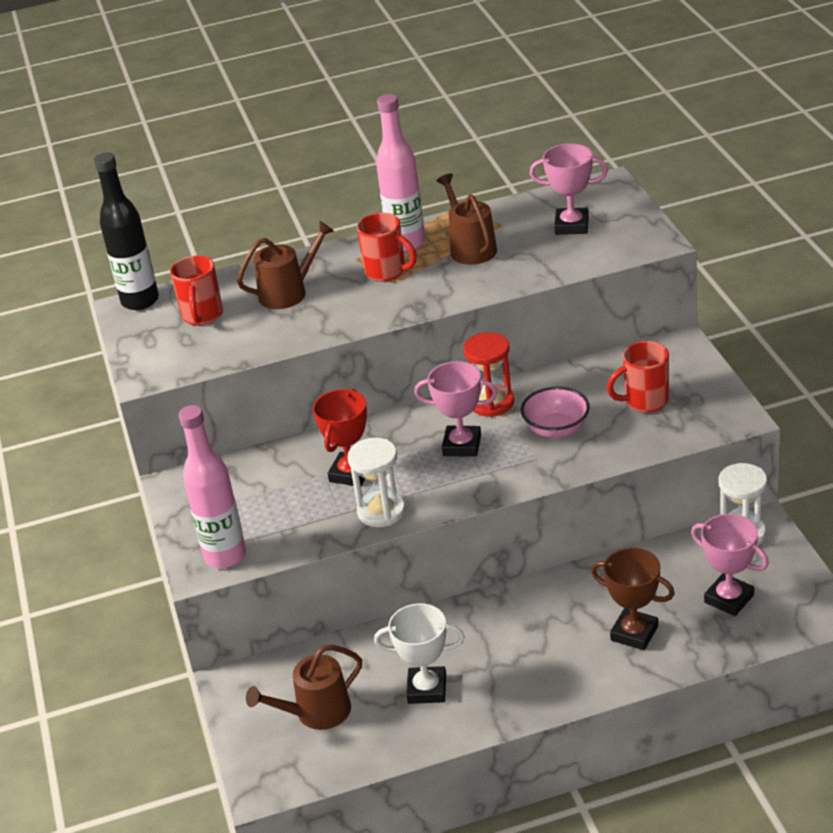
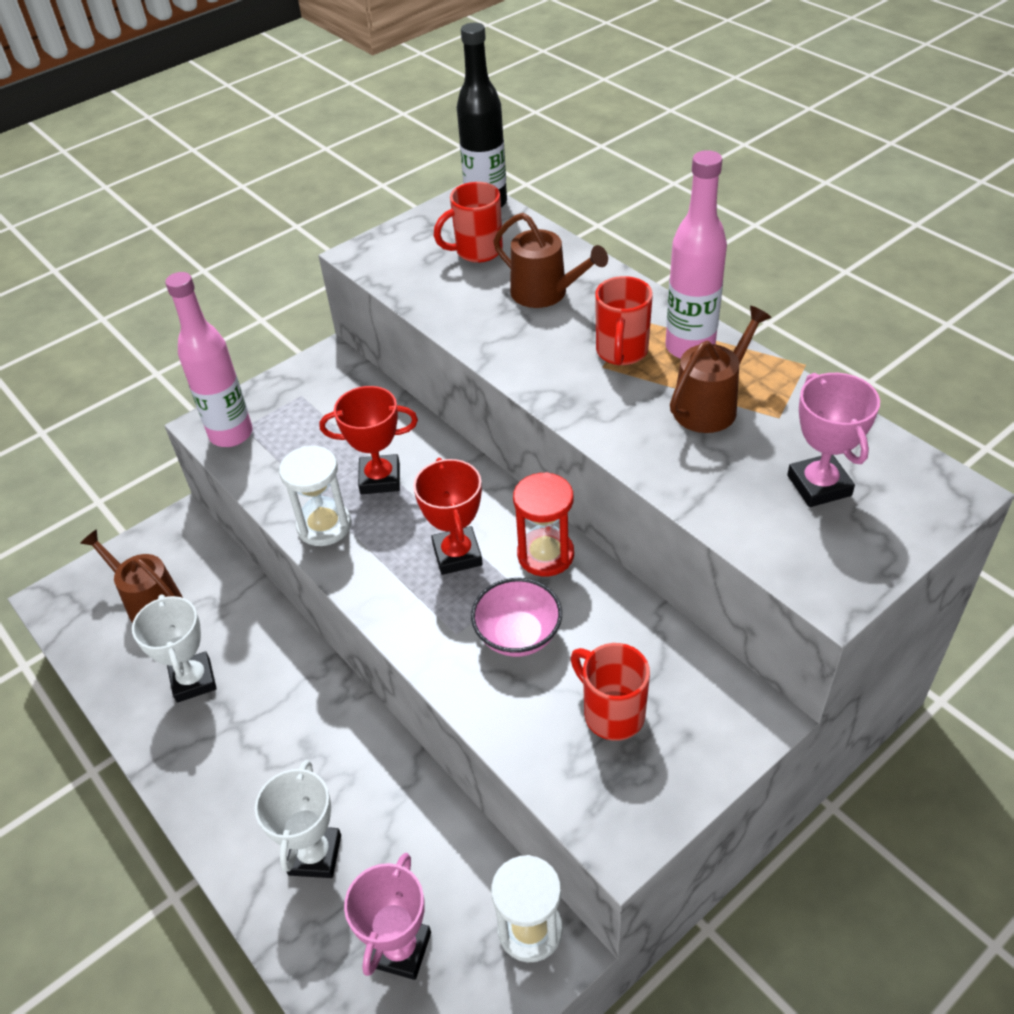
camera: 65 degrees right, 10 degrees up
pink trophy [414,361,498,457] -> red trophy [413,458,482,575]
brown trophy [591,548,675,650] -> white trophy [255,760,341,878]

